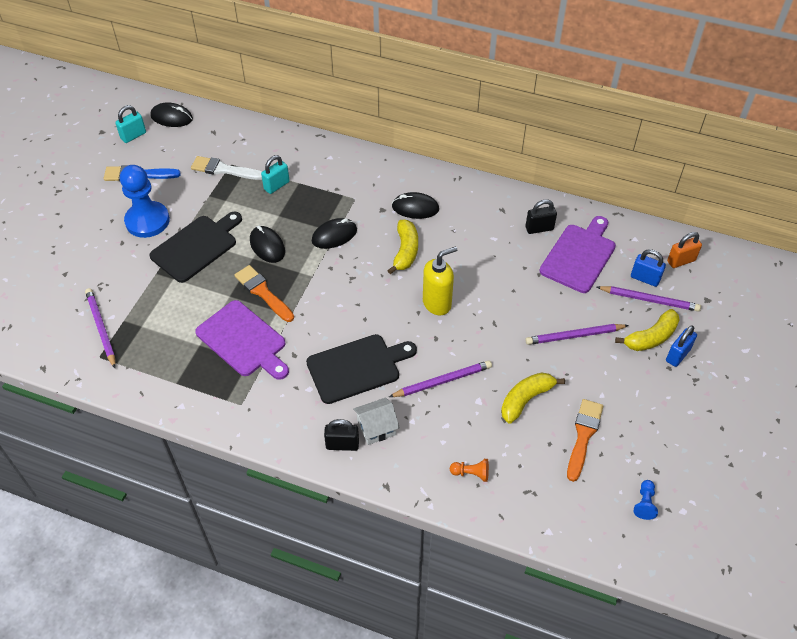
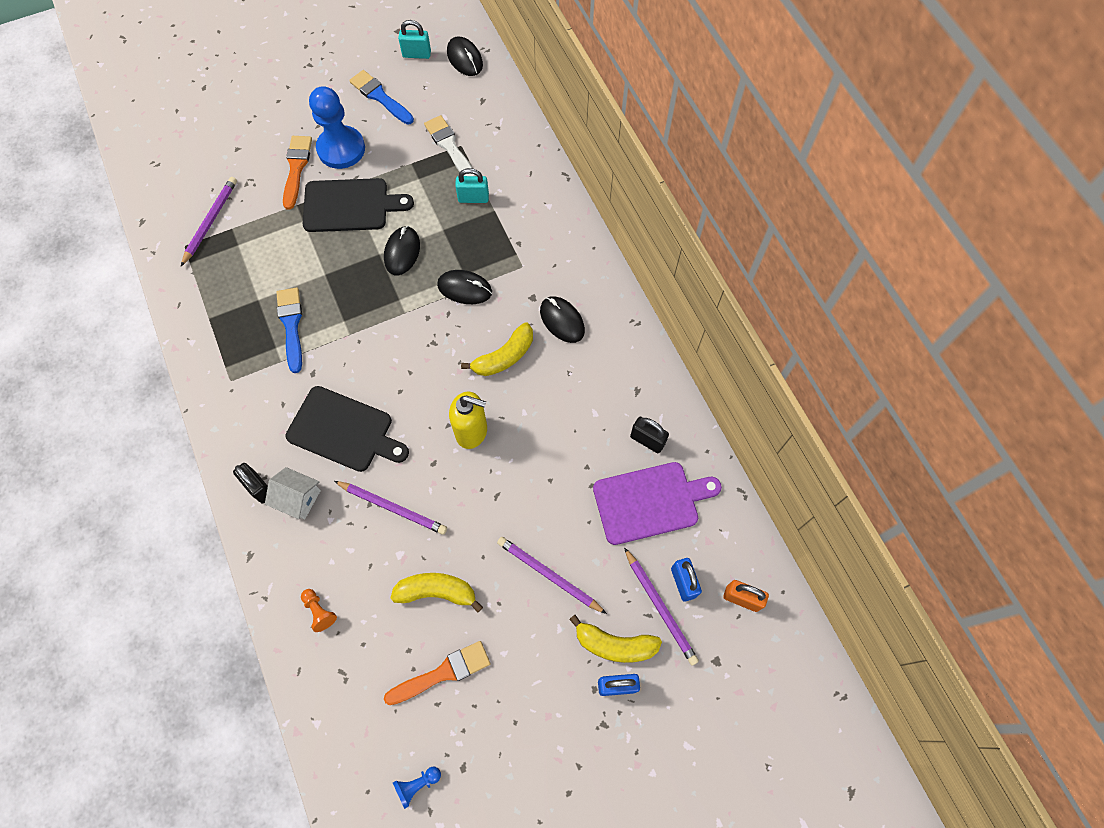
camera: 45 degrees right, 15 degrees up
purple cutting board [195,300,289,380] -> blue brush [276,288,302,373]
orange brush [234,265,294,322] -> orange brush moved to [283,136,312,210]

